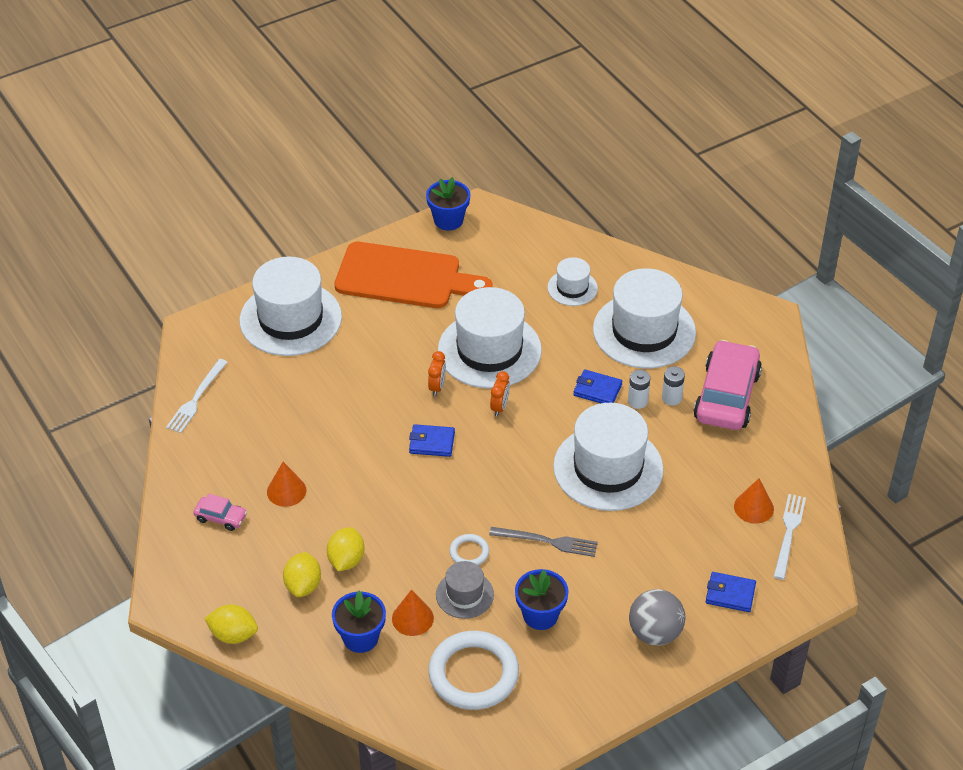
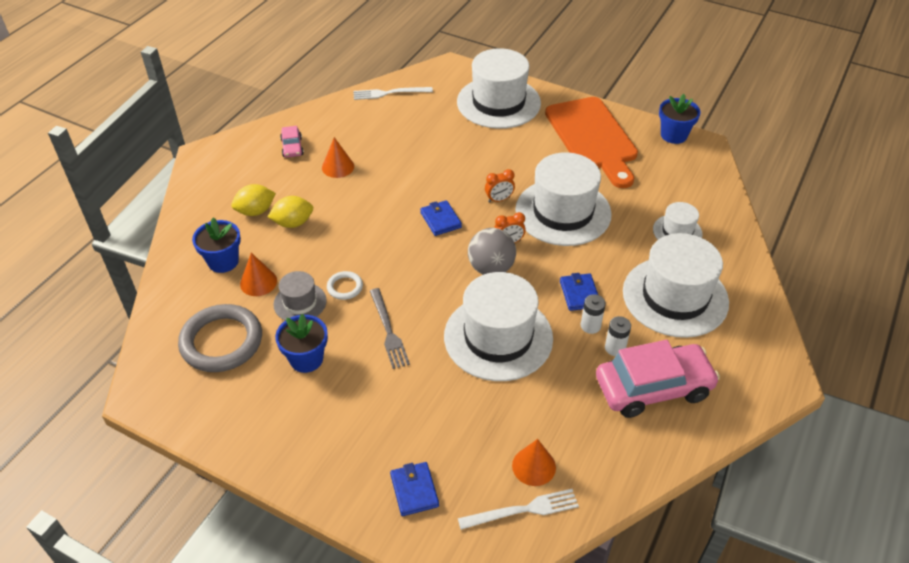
camera: 60 degrees right, 0 degrees up
yellow lemon [204,605,258,644] -> none
white ring [428,631,519,710] -> grey ring [178,304,262,372]
grey ball [629,589,685,646] -> grey ball moved to [468,228,516,275]

